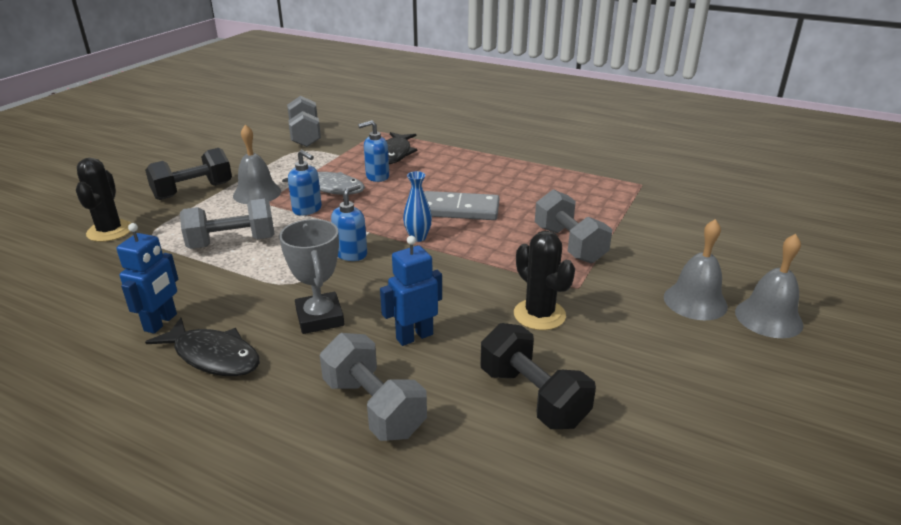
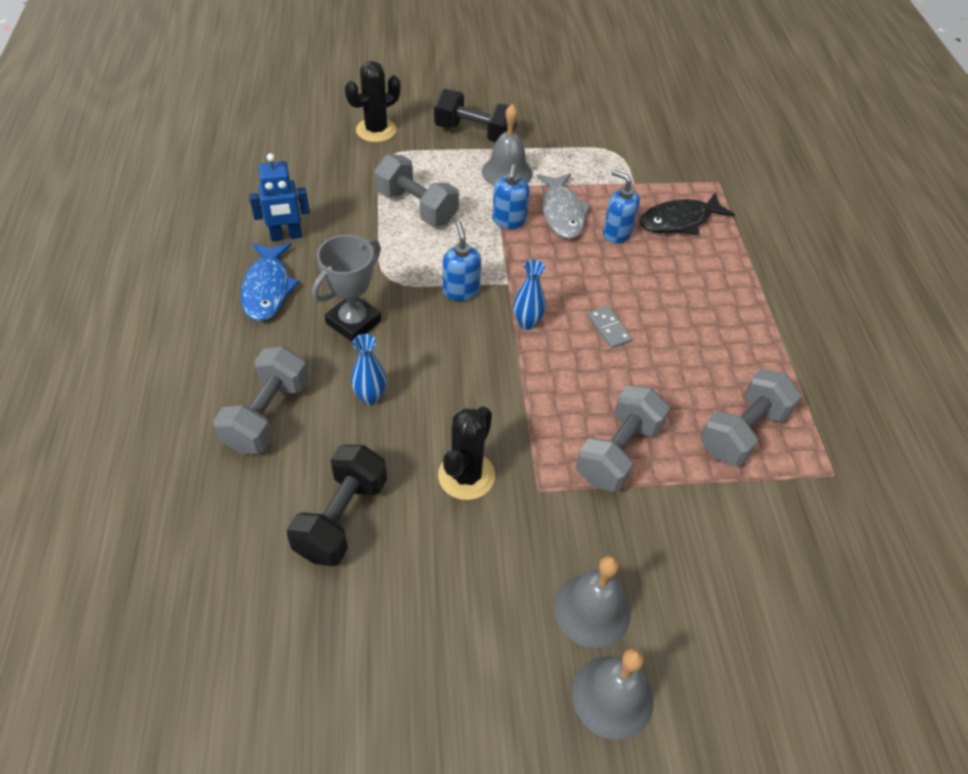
camera: 55 degrees right, 20 degrees up
black fish [145,318,260,376] -> blue fish [241,243,299,321]
grey dumbbell [287,96,321,147] -> grey dumbbell moved to [700,369,802,466]
blue soap dispenser [331,184,367,261] -> blue soap dispenser turned 105 degrees counterclockwise [443,221,481,301]
blue robot [380,236,442,346] -> blue vase [351,334,387,405]
grey domino [424,191,499,220] -> grey domino [588,306,632,349], size x0.51

